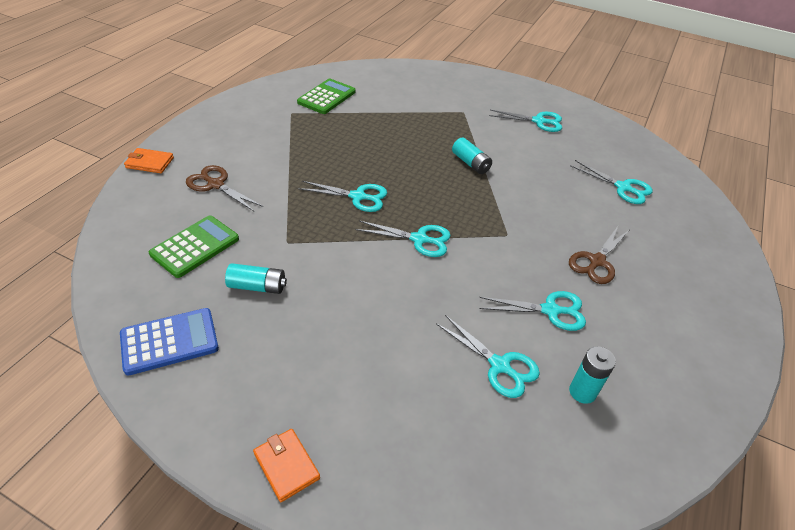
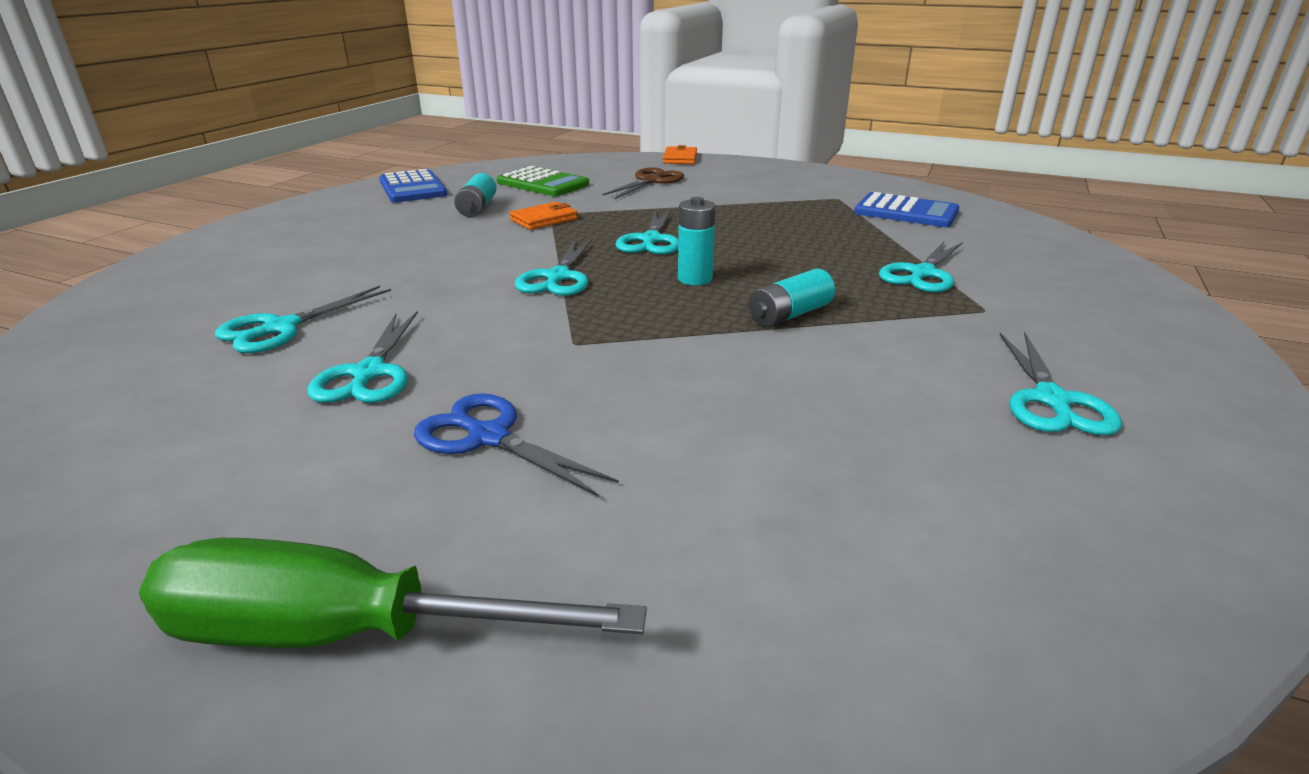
camera: 90 degrees right, 15 degrees down
orange wallet [253,429,320,502] -> orange wallet moved to [509,202,577,230]
green calculator [297,79,356,114] -> blue calculator [854,192,959,227]
brown scissors [569,226,629,284] -> blue scissors [414,393,619,497]
turquoise battery [569,346,616,404] -> turquoise battery moved to [678,197,716,285]
turquoise scissors [570,160,652,204] -> turquoise scissors moved to [879,240,963,293]
none -> green screwdriver [139,538,647,648]

